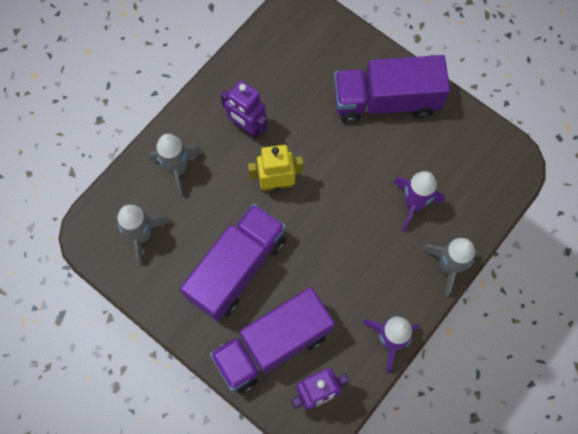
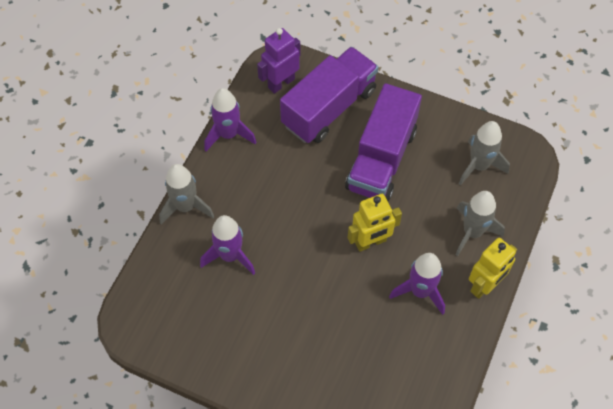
camera: 165 degrees right, 10 degrees down
purple robot [220,80,268,139] -> purple rocket [389,253,445,315]
purple truck [334,55,450,123] -> none
none -> yellow robot [469,238,517,299]

